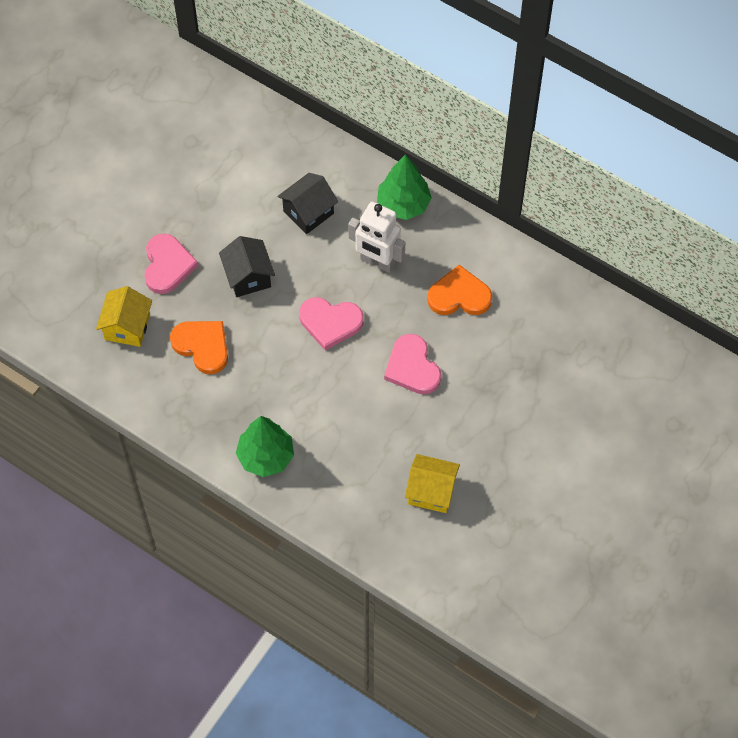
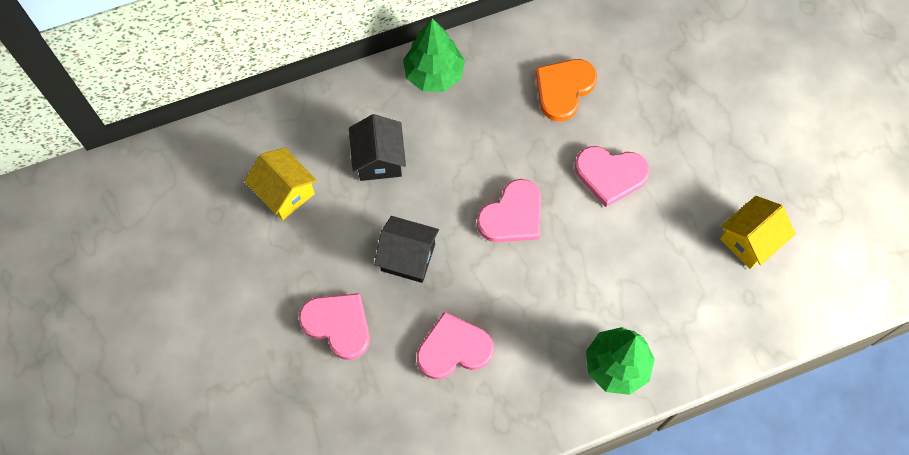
camera: 55 degrees left, 5 degrees up
yellow house [96,286,152,347] -> yellow house moved to [244,148,317,220]
orange heart [170,321,228,374] -> pink heart [417,311,494,379]
white robot [348,202,405,273] -> none

